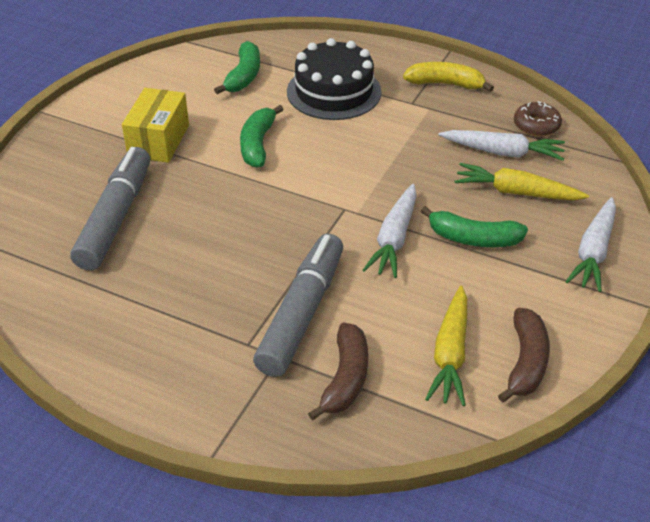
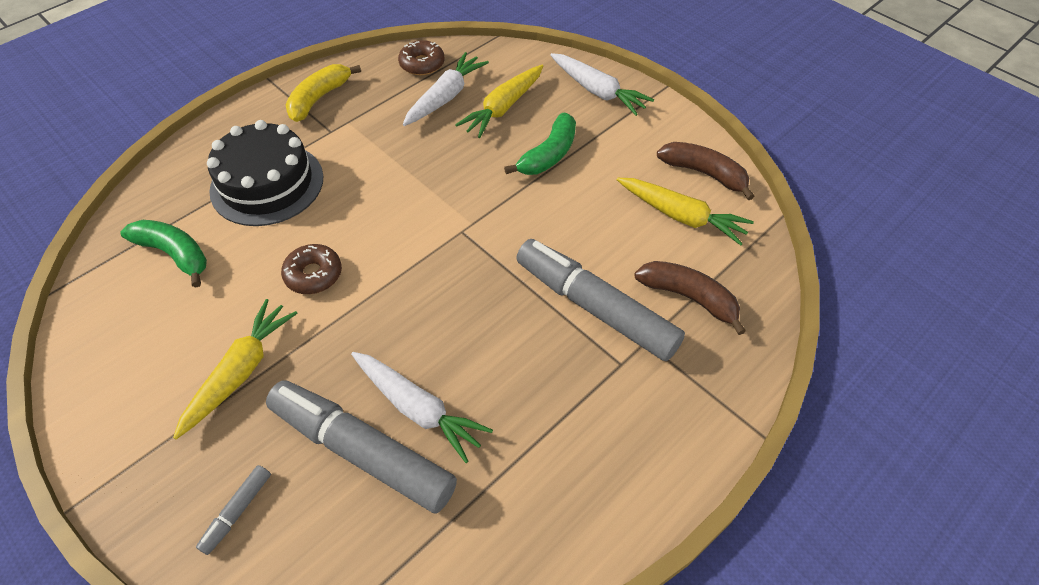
camera: 70 degrees left, 10 degrees up
yellow box [122,88,189,163] -> yellow carrot [173,299,297,439]
green banana [240,105,284,168] -> brown donut [281,244,342,294]
white carrot [363,184,417,278] -> white carrot moved to [351,352,493,463]
none -> grey marker [196,465,271,555]

